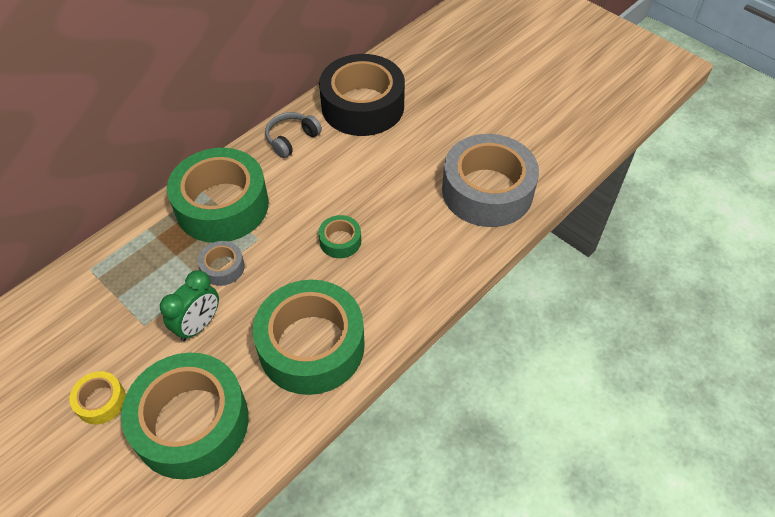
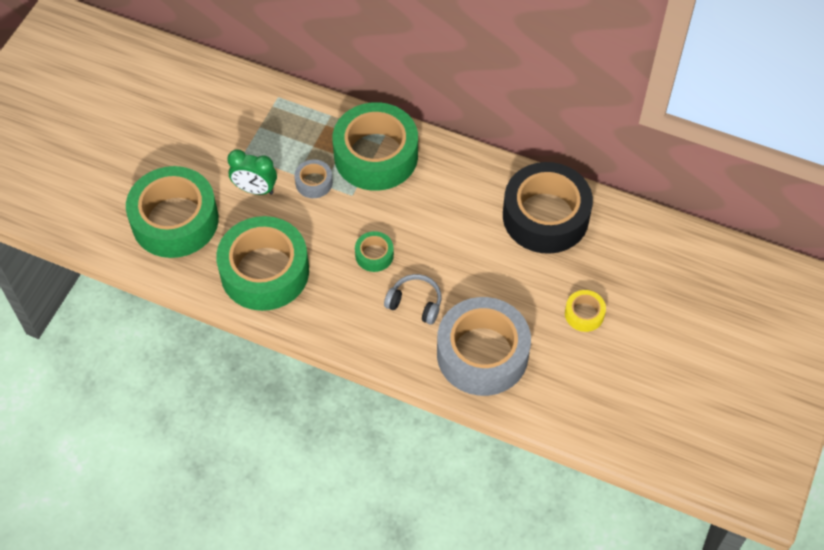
camera: 70 degrees right, 5 degrees up
yellow tape [70,371,126,425] -> yellow tape moved to [565,290,606,332]
grey headphones [265,112,322,158] -> grey headphones moved to [384,274,441,325]

